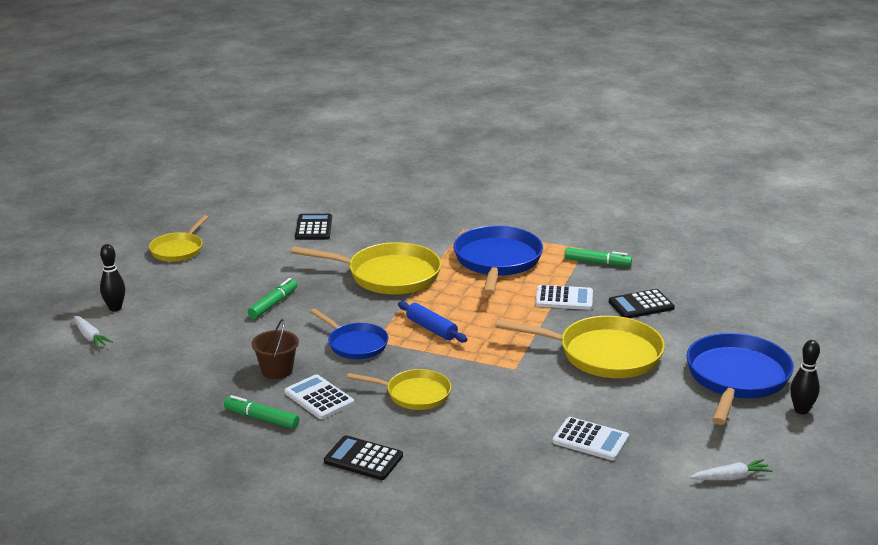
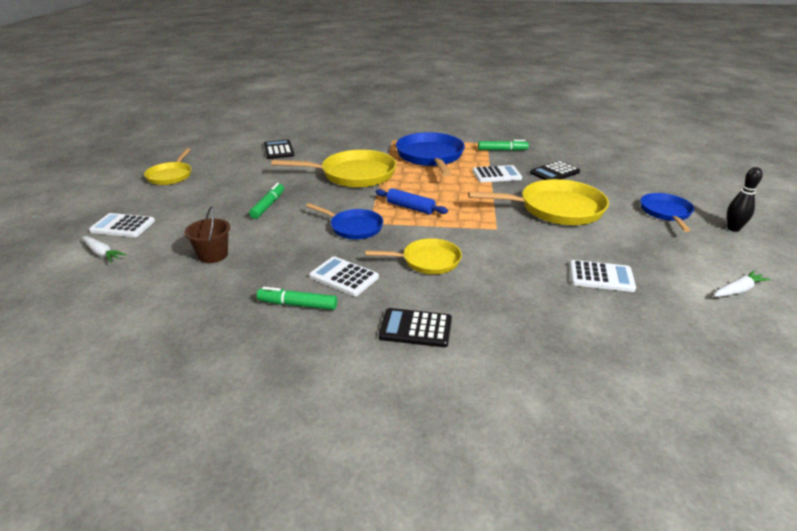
camera: 15 degrees left, 5 degrees up
black bowling pin [100,244,125,311] -> white calculator [89,213,155,237]
brown bucket [251,319,299,379] -> brown bucket moved to [184,206,230,263]
blue pan [686,333,794,425] -> blue pan [640,193,694,232], size x0.59

